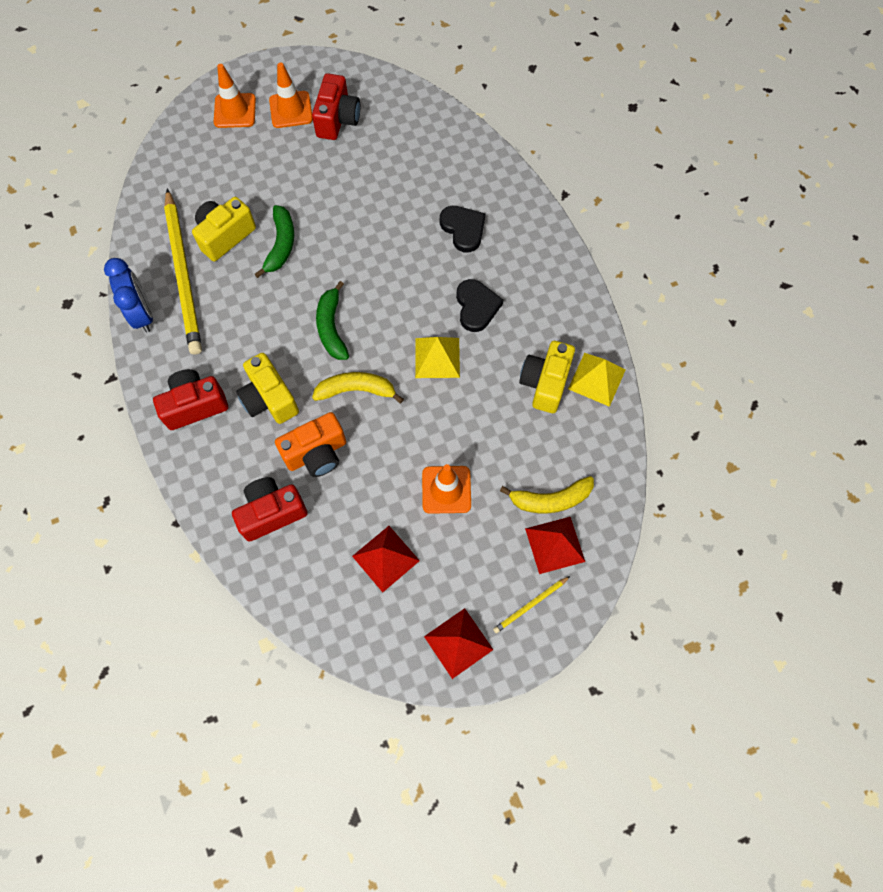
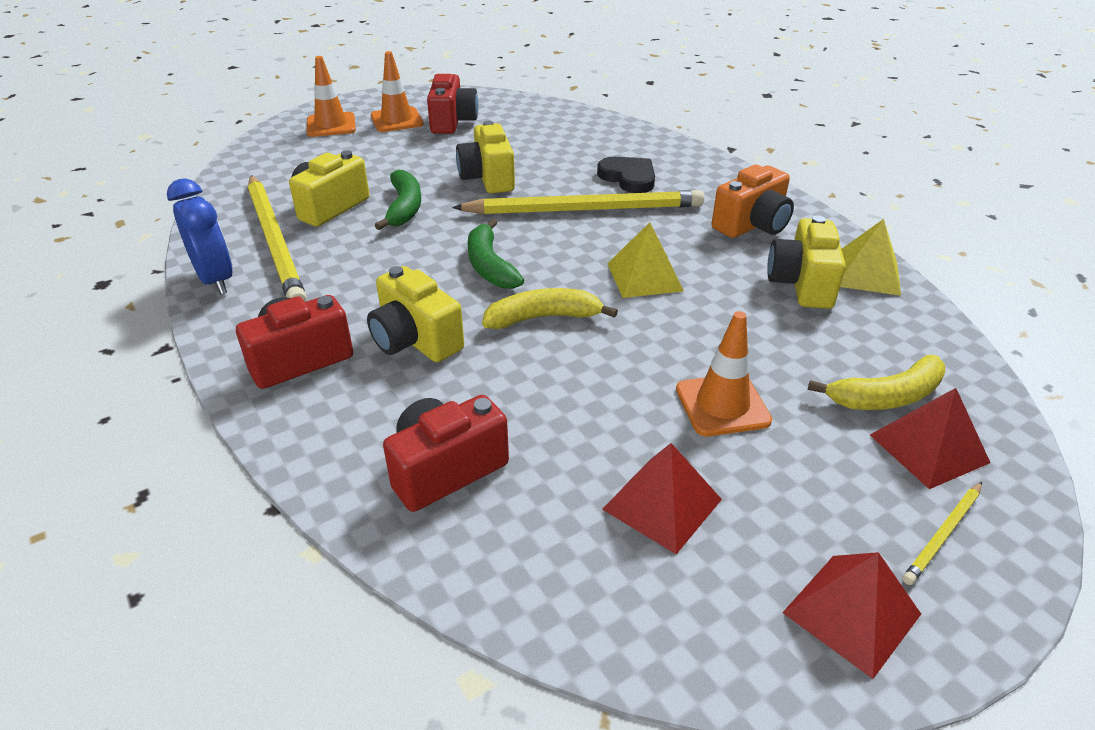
camera: 10 degrees left, 30 degrees down
orange camera [275,412,346,477] -> orange camera moved to [712,165,794,238]
black heart [456,279,503,332] -> none
none -> yellow pencil [452,190,704,215]
none -> yellow camera [456,121,515,194]

